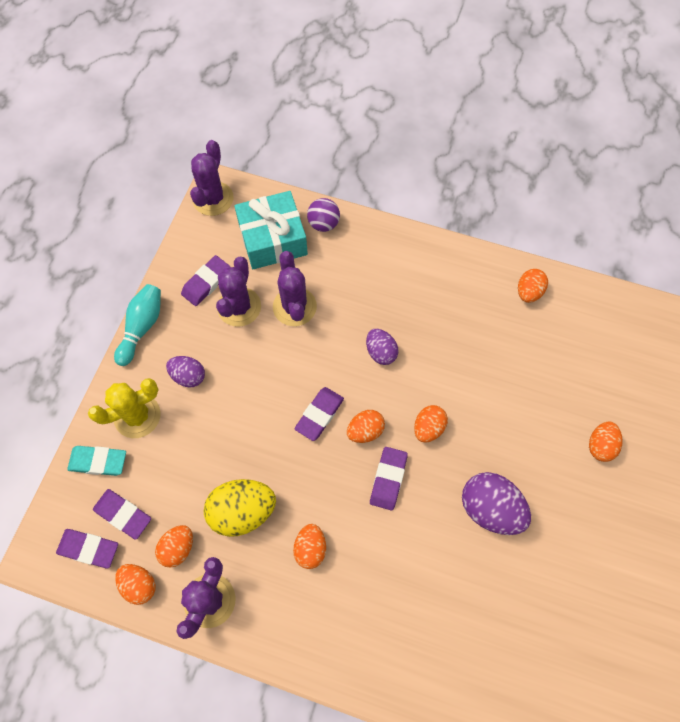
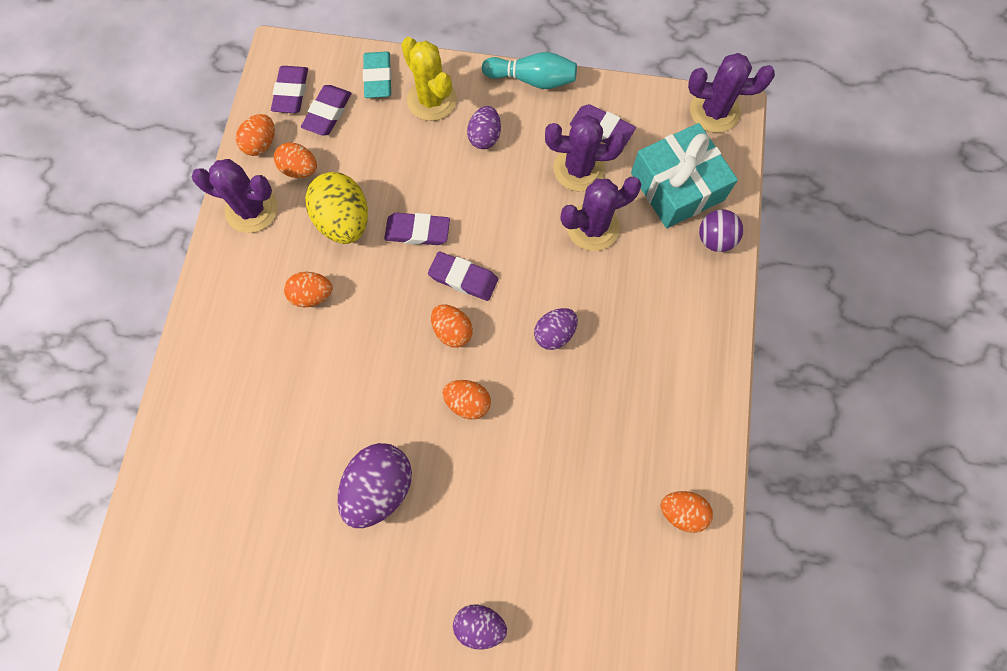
camera: 80 degrees right, 5 degrees up
purple eraser [370,447,408,510] -> purple eraser moved to [384,213,450,245]
orange egg [589,421,623,462] -> purple egg [453,605,507,649]

